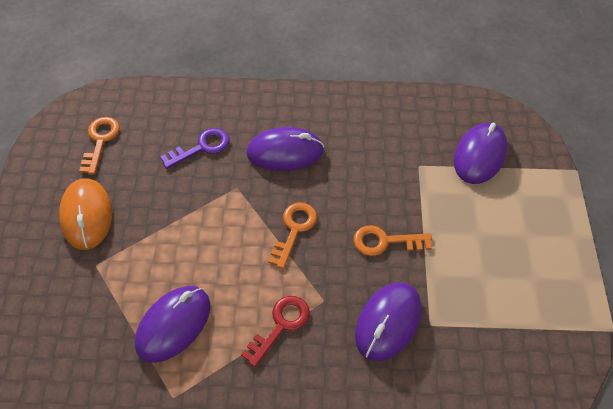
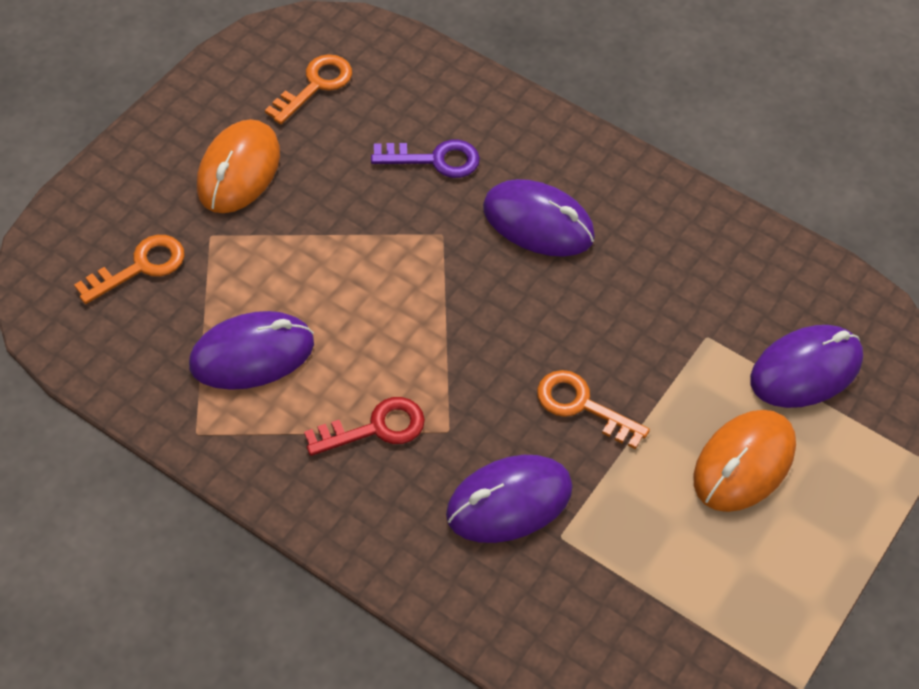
camera: 30 degrees right, 0 degrees up
orange key [268,202,317,269] -> orange key moved to [74,235,185,304]
none -> orange mouse [694,410,796,512]

